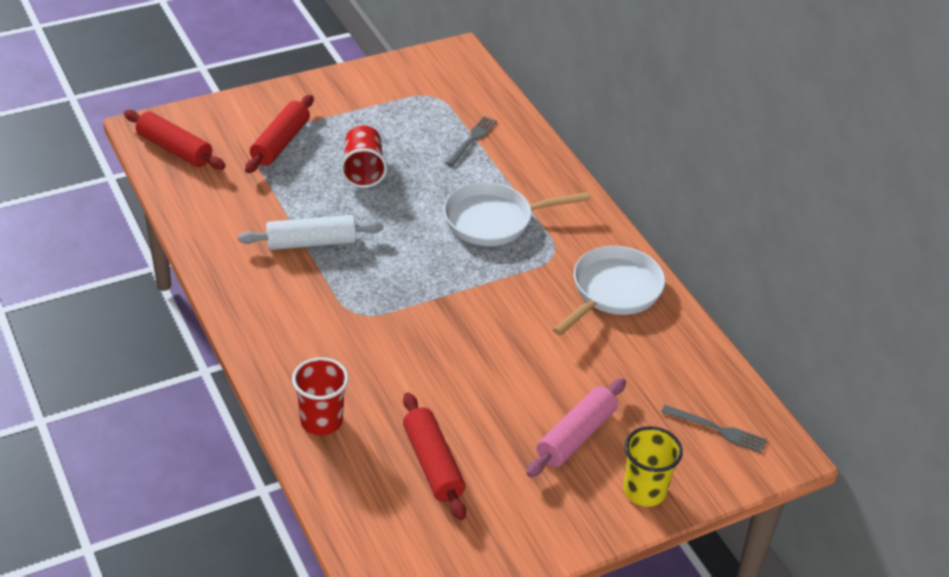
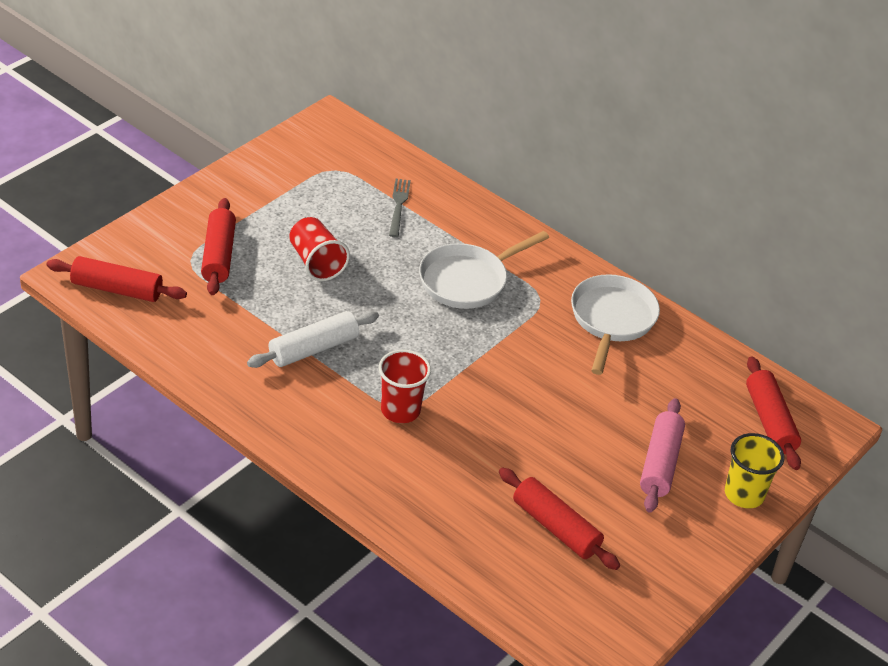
camera: 25 degrees left, 0 degrees up
red cup [292,357,349,436] -> red cup moved to [379,350,431,423]
grey fork [661,405,767,453] -> red rolling pin [746,356,801,470]

